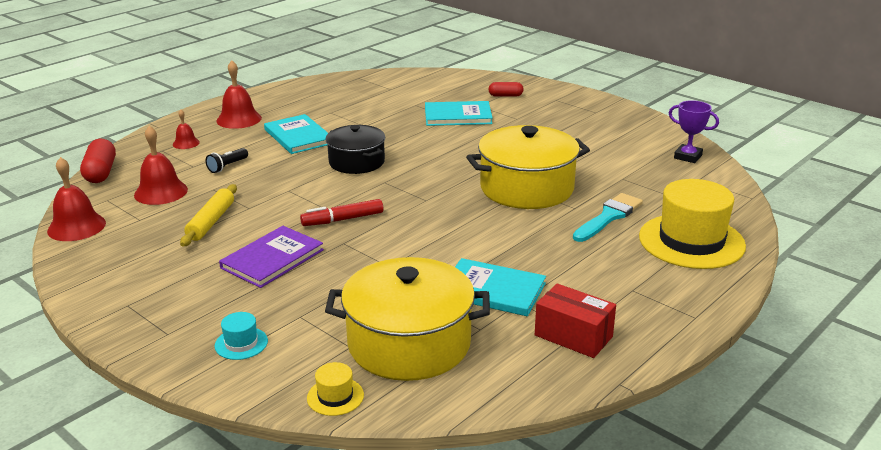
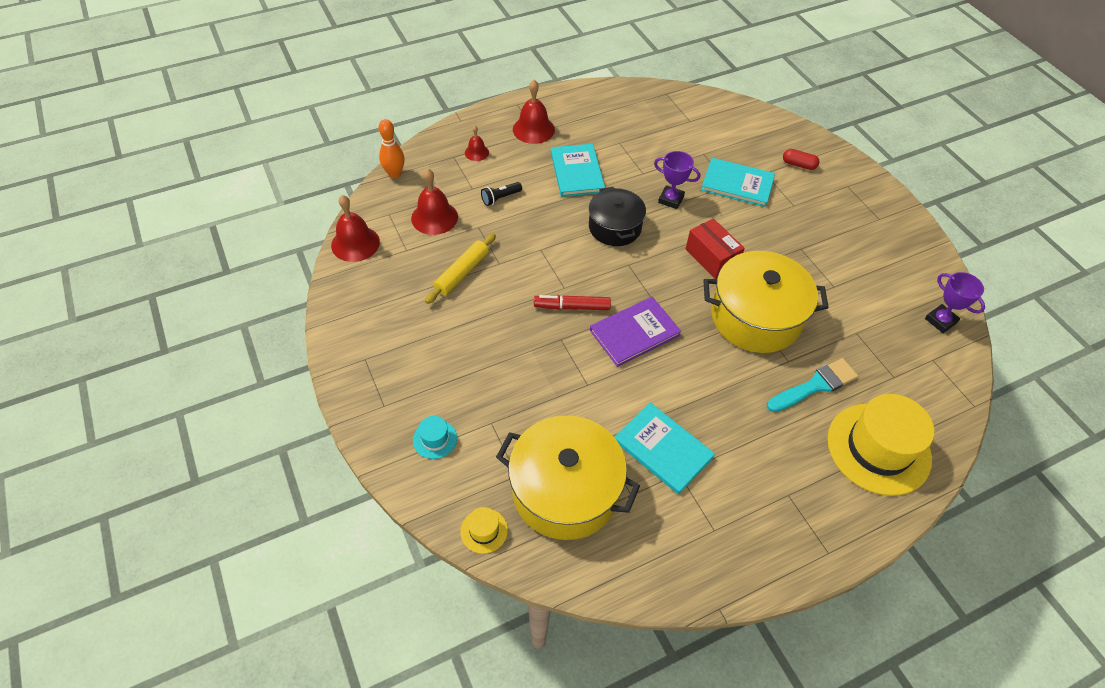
camera: 20 degrees right, 25 degrees up
red capsule [80,139,116,183] -> orange bowling pin [378,119,405,178]
purple book [219,226,324,288] -> purple book moved to [590,297,681,367]
red box [535,283,616,358] -> red box moved to [686,218,745,279]
none -> purple trophy [654,151,700,209]

